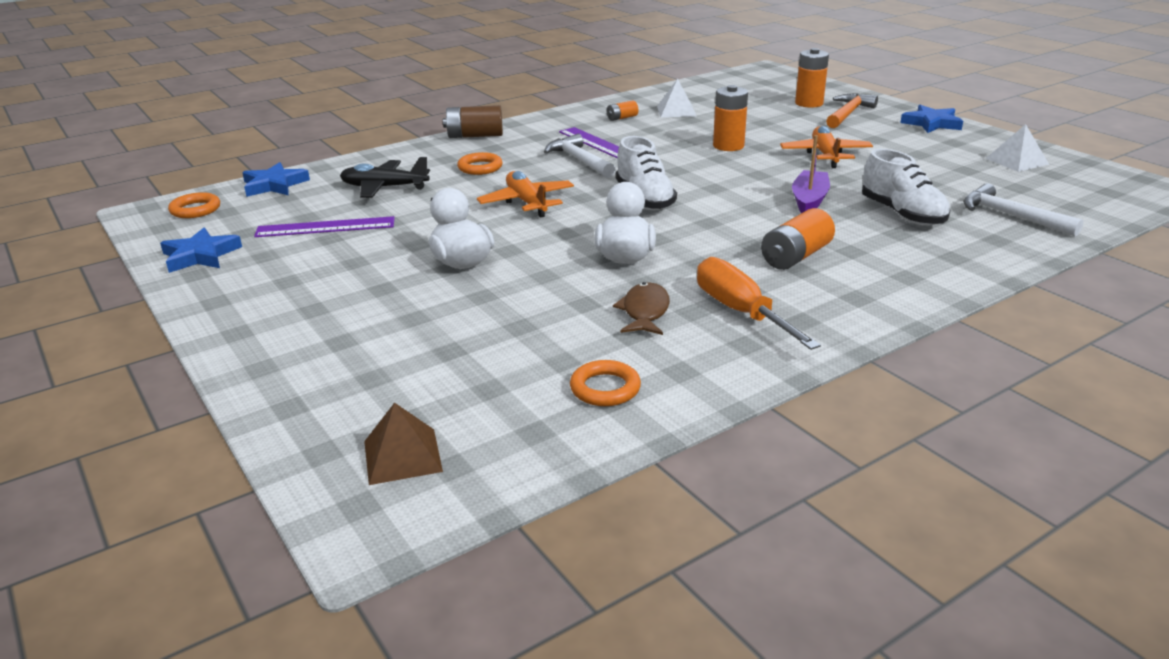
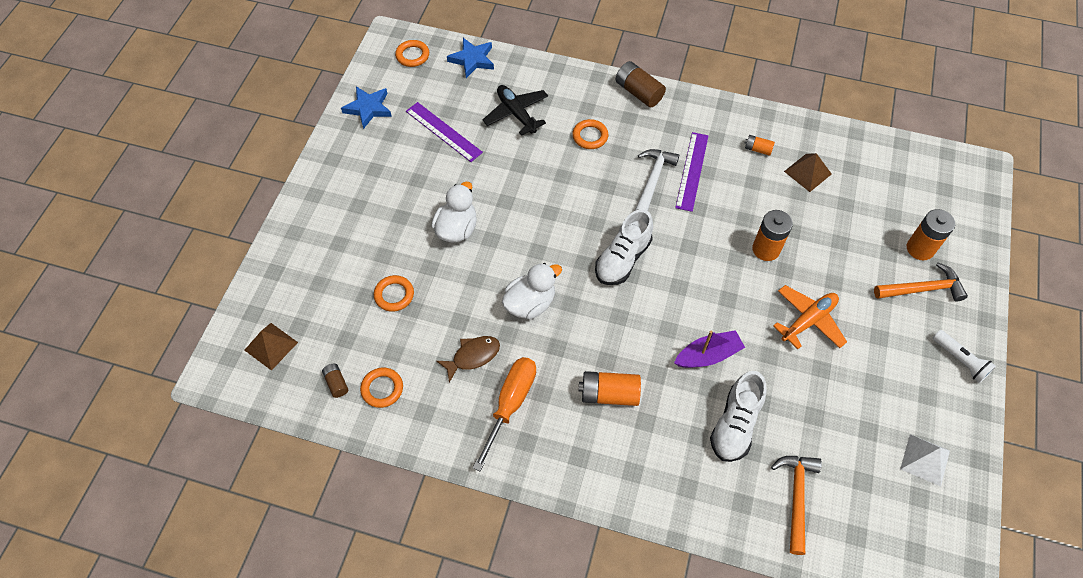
camera: 50 degrees right, 30 degrees up
orange plane [477,171,574,218] -> none
white pyramid [657,79,696,117] -> brown pyramid [784,153,832,192]
blue star [900,105,963,133] -> white flashlight [933,330,996,383]
white hammer [963,183,1084,237] -> orange hammer [771,456,822,555]
none -> brown battery [322,364,348,398]
none -> orange ring [374,275,414,312]

